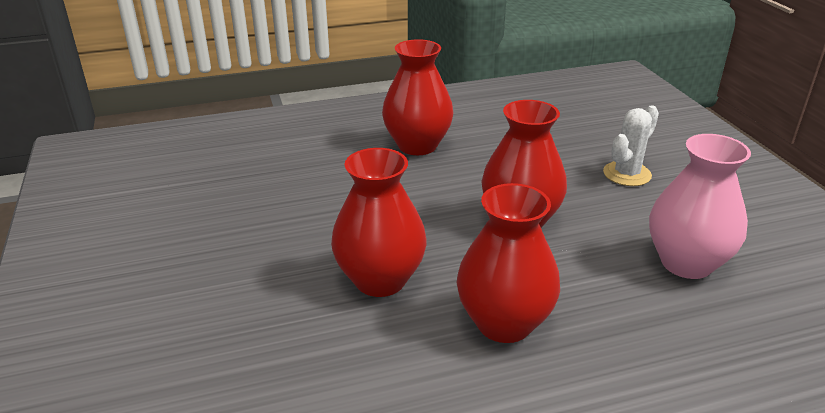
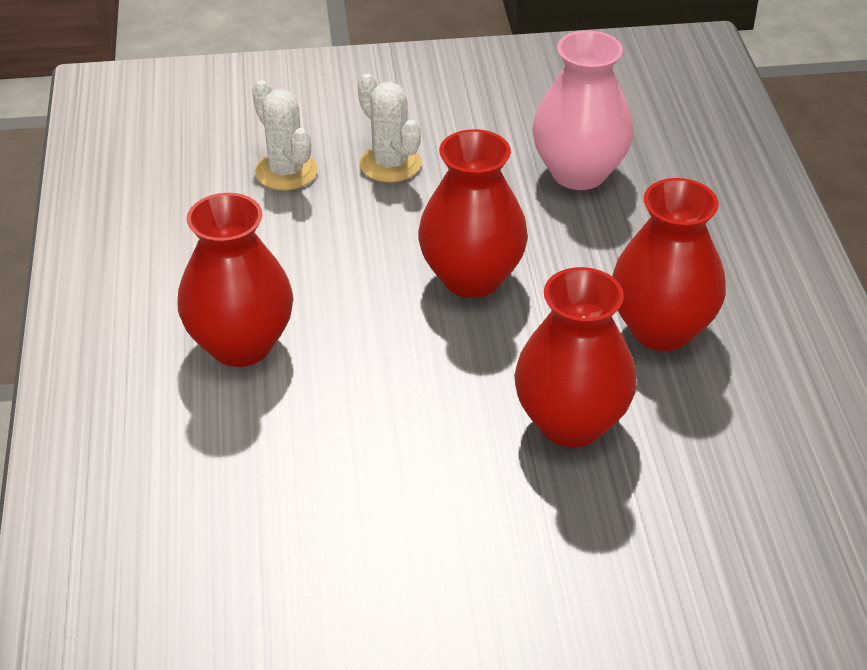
camera: 80 degrees left, 10 degrees up
none -> white cactus [252,80,318,190]

